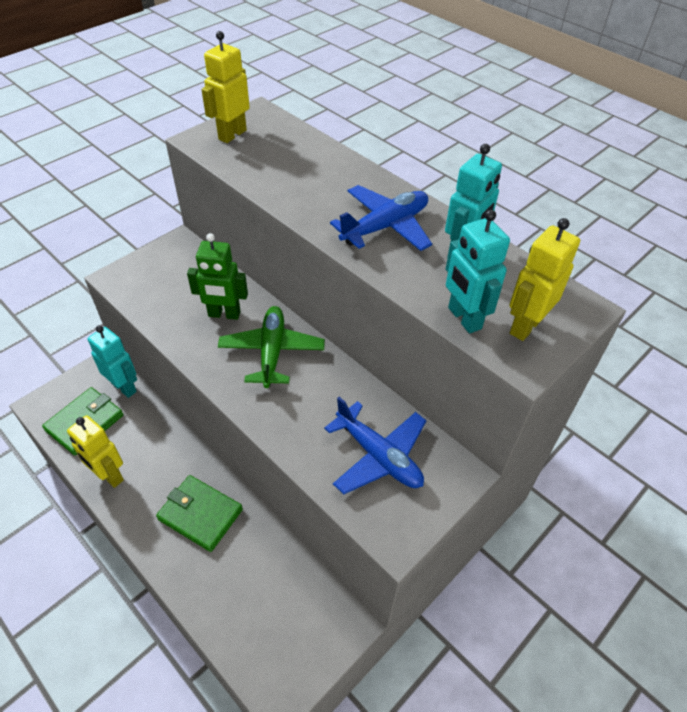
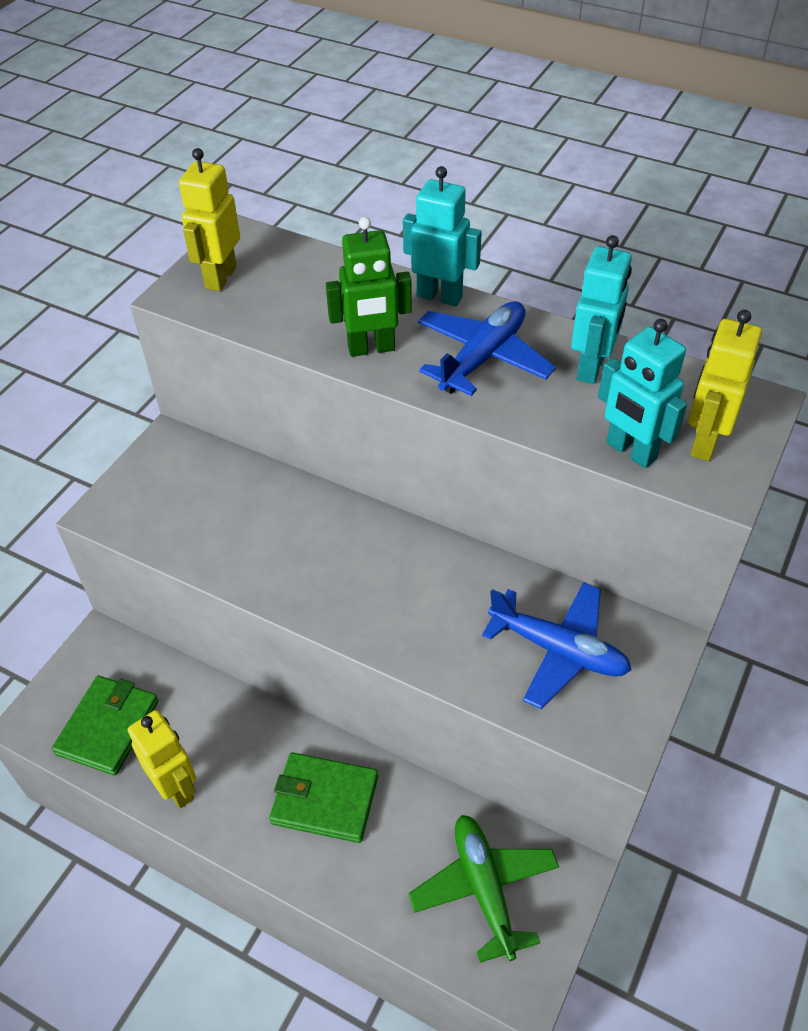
camera: 15 degrees left, 0 degrees up
yellow robot [67,415,124,488] -> yellow robot turned 150 degrees counterclockwise [128,710,196,809]
turquoise robot [87,325,137,398] -> turquoise robot moved to [403,166,482,306]
green robot [187,233,248,320] -> green robot moved to [326,217,412,357]
green plane [218,306,325,388] -> green plane moved to [408,815,559,963]

